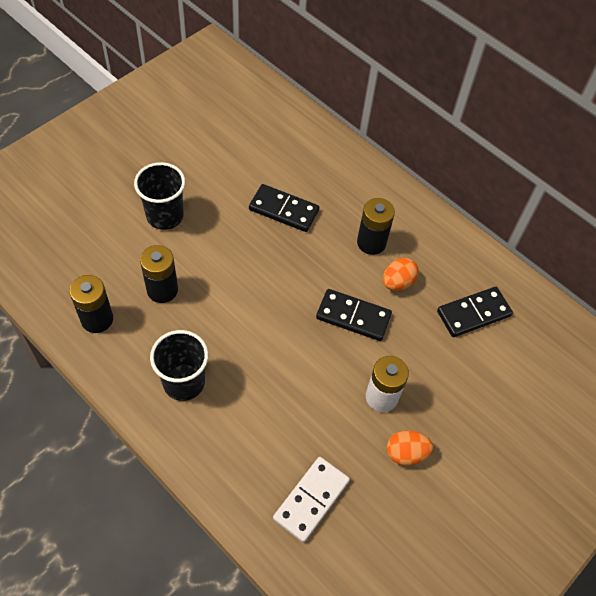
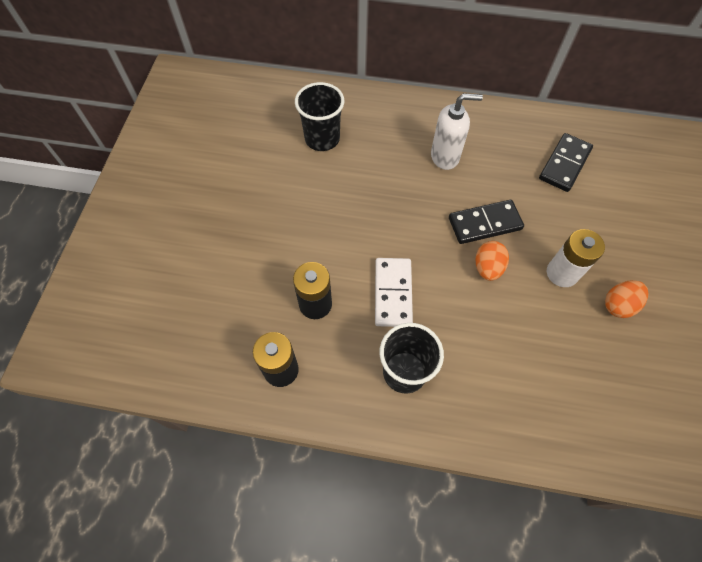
camera: 30 degrees left, 5 degrees up
black cup [134,162,185,230] -> black cup moved to [295,82,344,151]
black domino [249,184,319,232] -> none
white domino [273,457,350,542] -> white domino moved to [375,258,413,327]
black battery [357,198,395,255] -> white soap dispenser [431,93,483,170]
orange egg [383,258,419,291] -> orange egg moved to [475,241,509,281]

